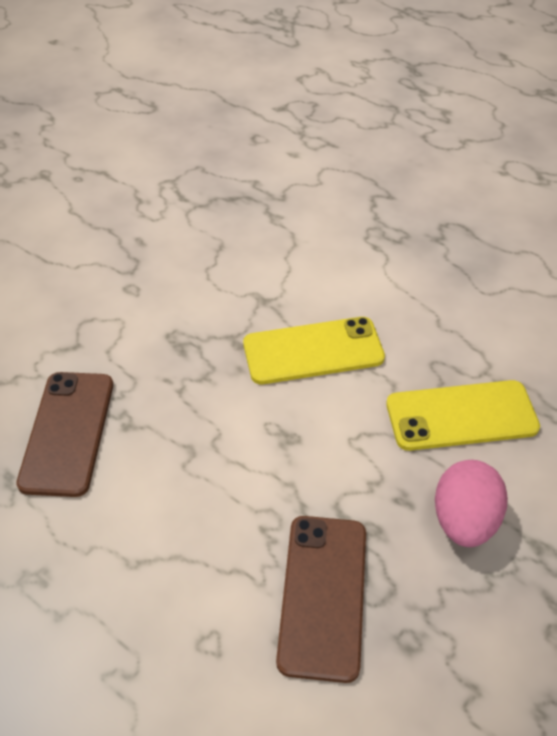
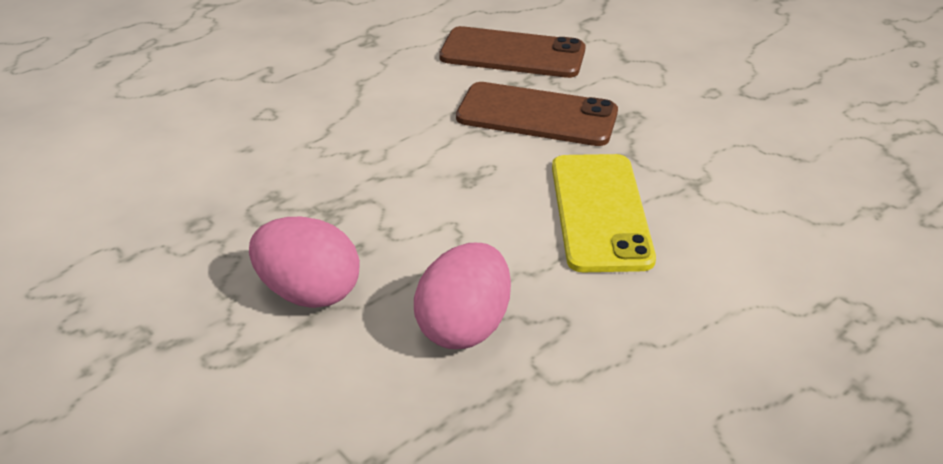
camera: 100 degrees right, 10 degrees down
brown phone [276,516,366,683] -> brown phone moved to [456,82,618,146]
yellow phone [386,380,540,451] -> pink egg [414,243,511,349]

